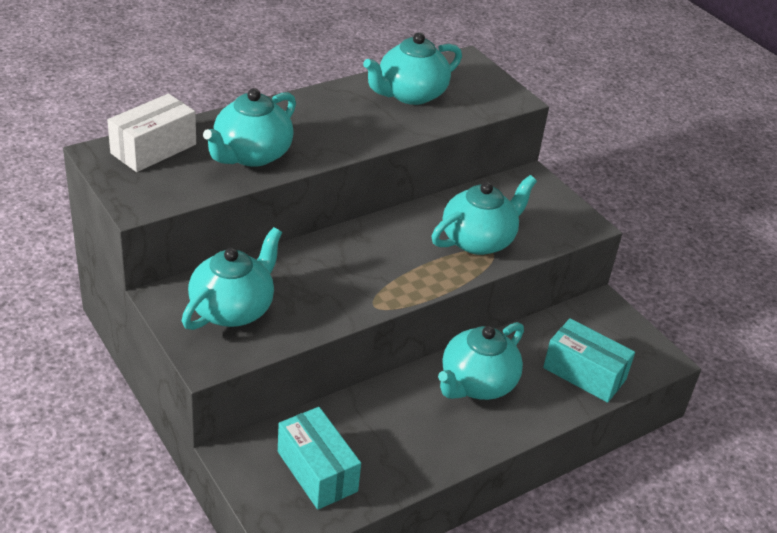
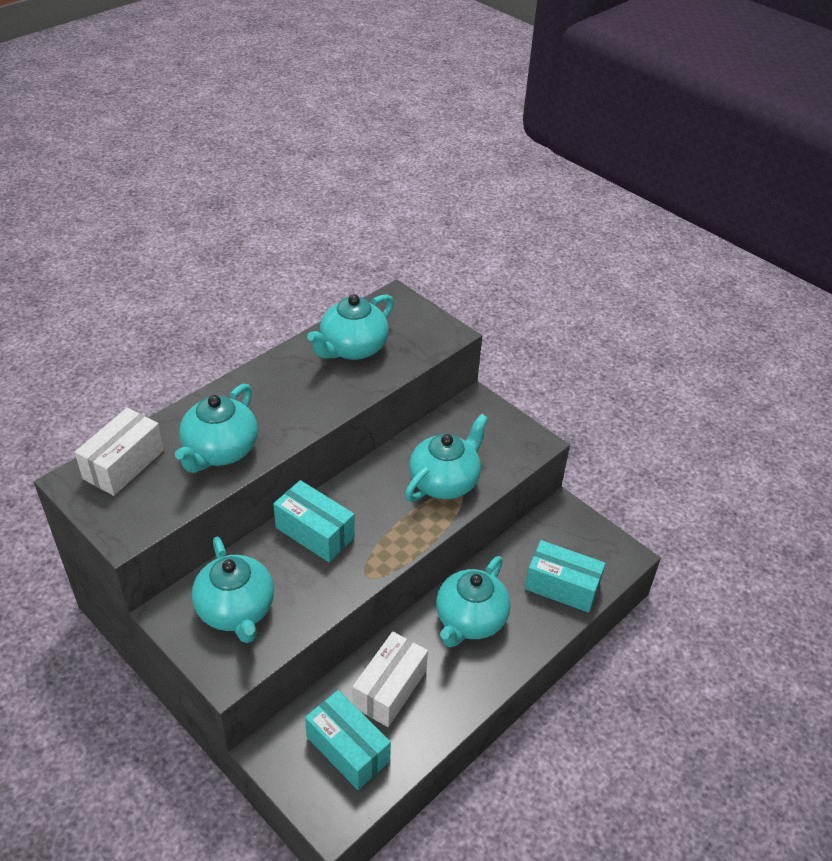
camera: 10 degrees left, 5 degrees up
turquoise teapot [182,227,282,330] -> turquoise teapot turned 135 degrees clockwise [192,537,274,643]
none -> turquoise box [273,480,355,562]
none -> white box [352,632,428,727]

